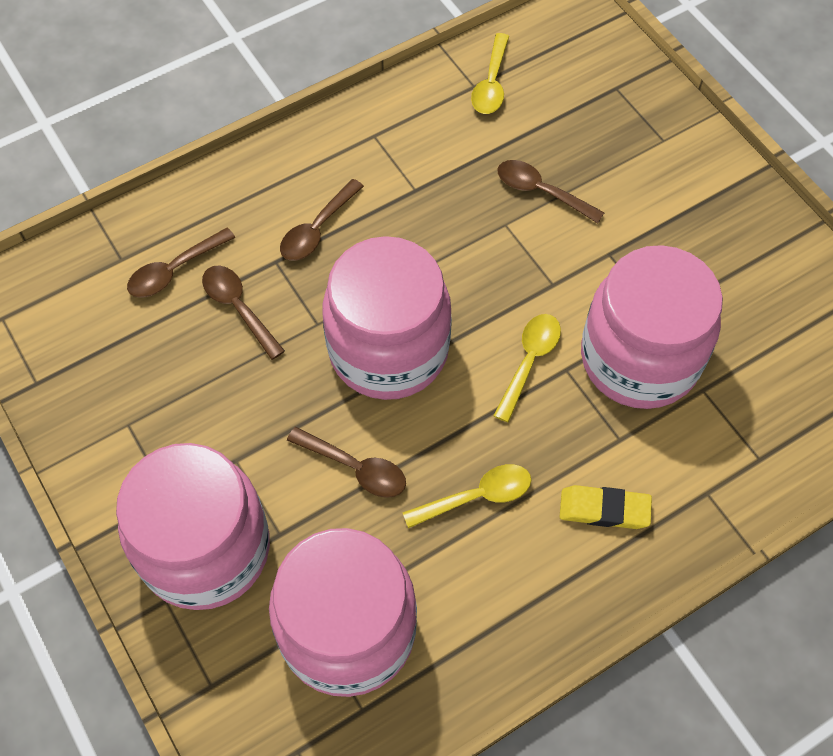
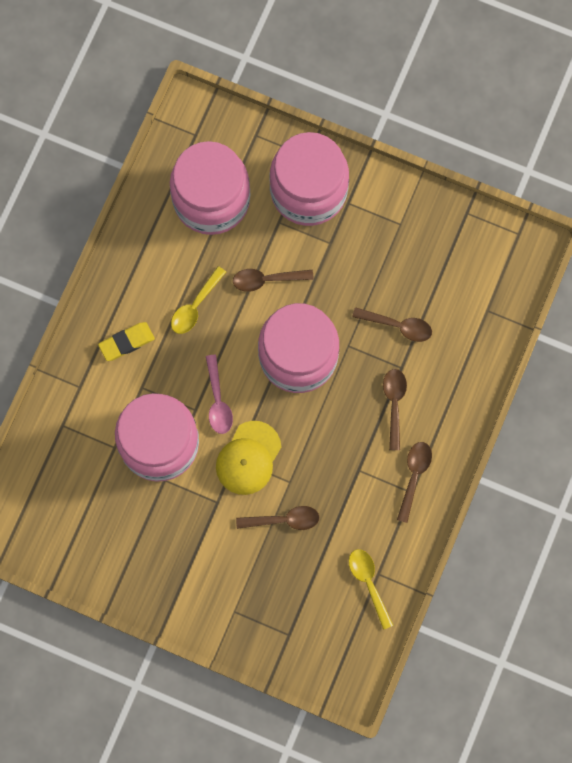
camera: 145 degrees right, 15 degrees up
brown spoon [127,228,235,298] -> brown spoon moved to [397,442,432,523]
yellow spoon [493,314,561,423] -> pink spoon [206,355,233,434]
none -> yellow cap [216,421,281,495]

